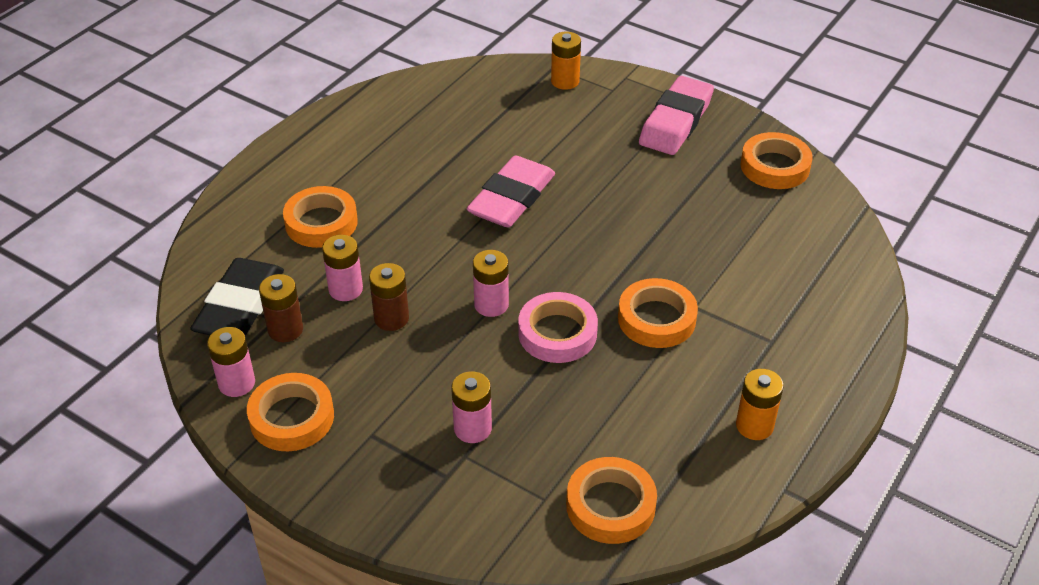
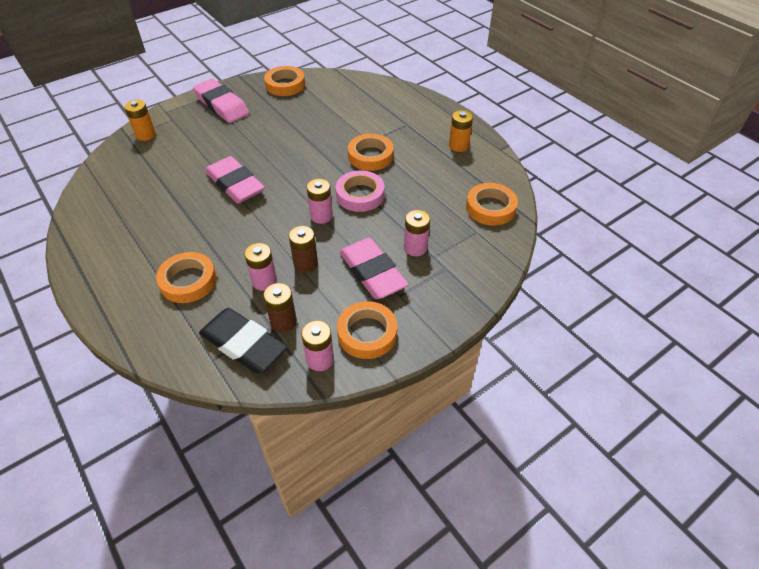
camera: 70 degrees left, 5 degrees up
none -> pink eraser [339,238,409,299]

